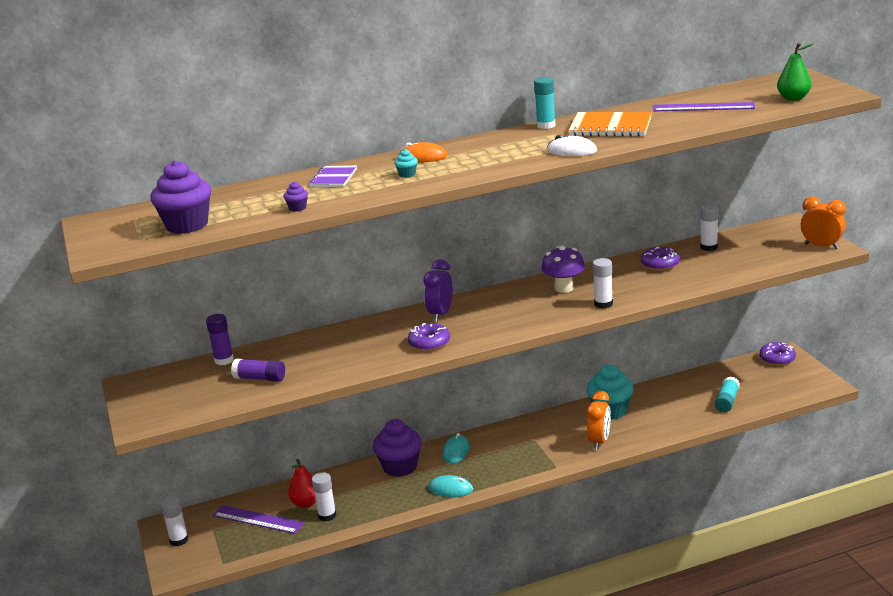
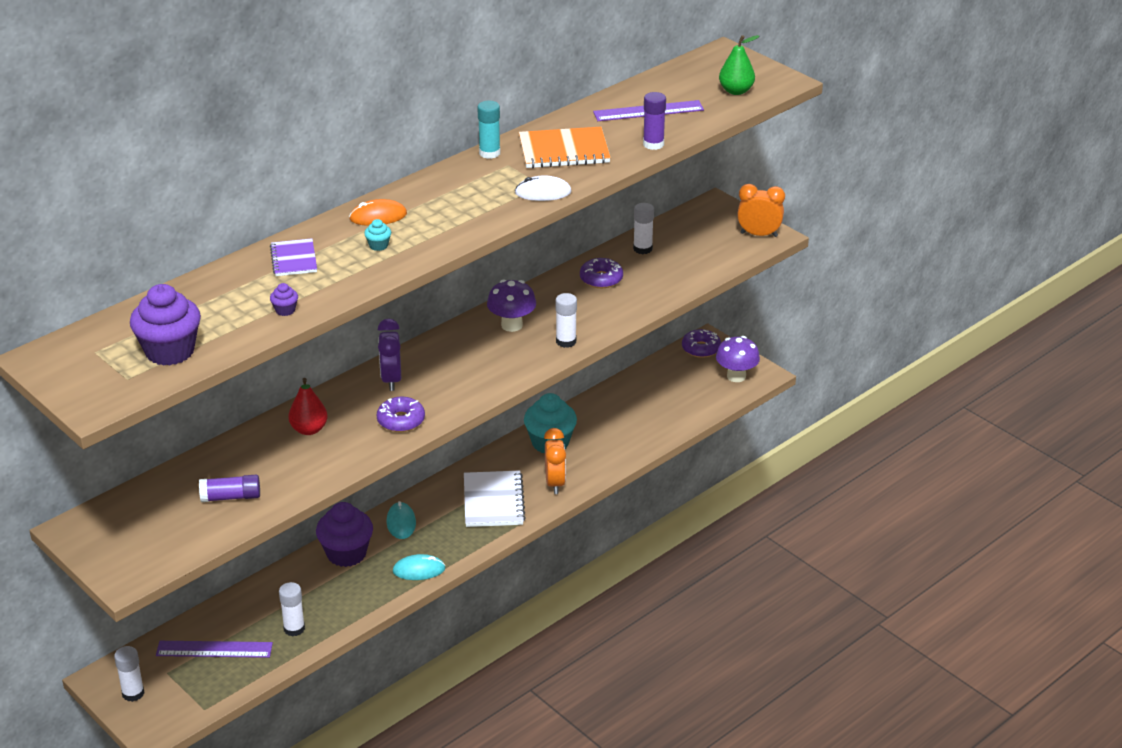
camera: 25 degrees left, 10 degrees up
purple glue stick [206,314,234,365] -> purple glue stick moved to [643,92,666,150]
red pear [288,459,316,508] -> red pear moved to [288,378,328,435]
turquoise glue stick [715,376,740,412] -> none
none -> white notebook [464,470,526,527]
none -> purple mushroom [716,336,760,382]

